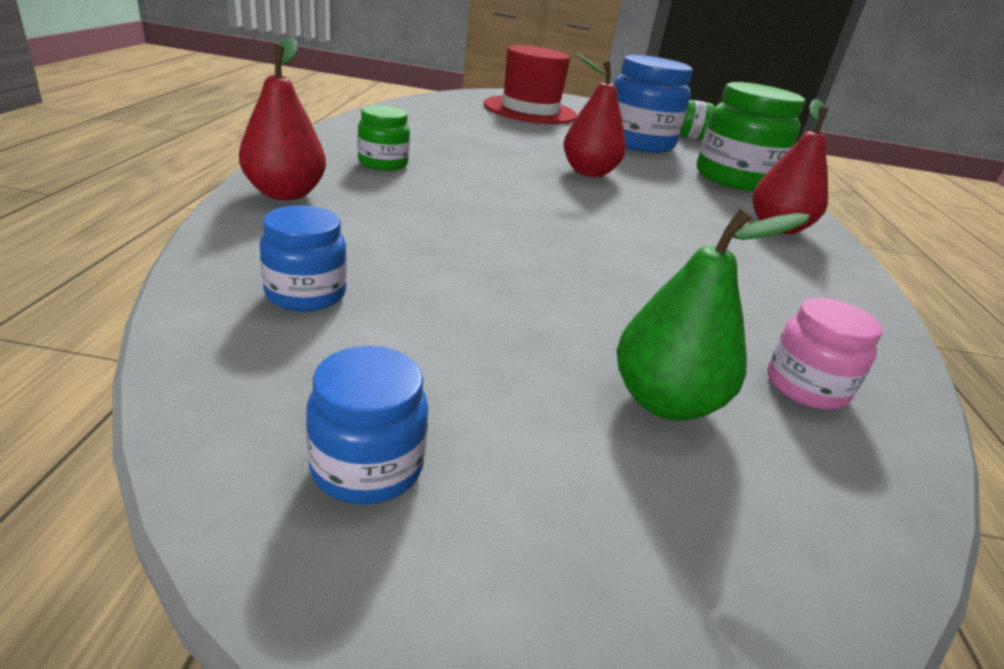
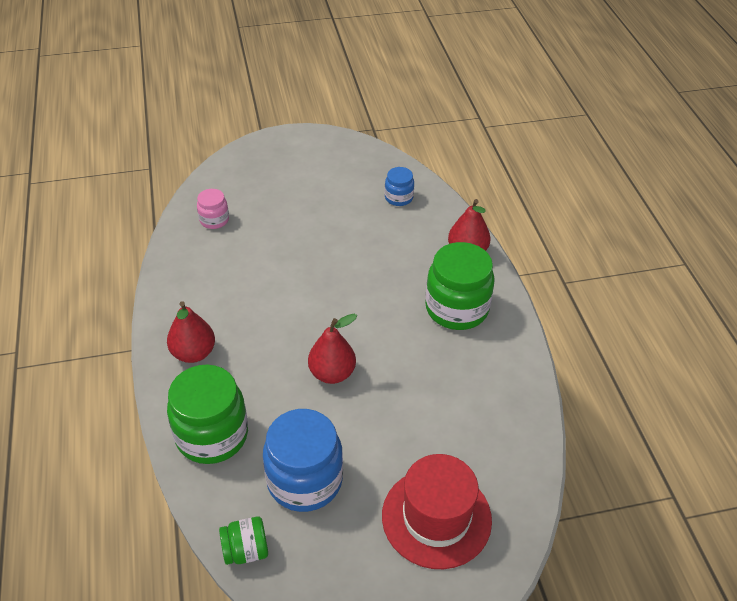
camera: 165 degrees right, 15 degrees up
blue jar [306,346,428,505] -> none
green jar [357,105,410,171] -> green jar [425,242,495,330], size x1.96
green pear [617,208,810,421] -> none

